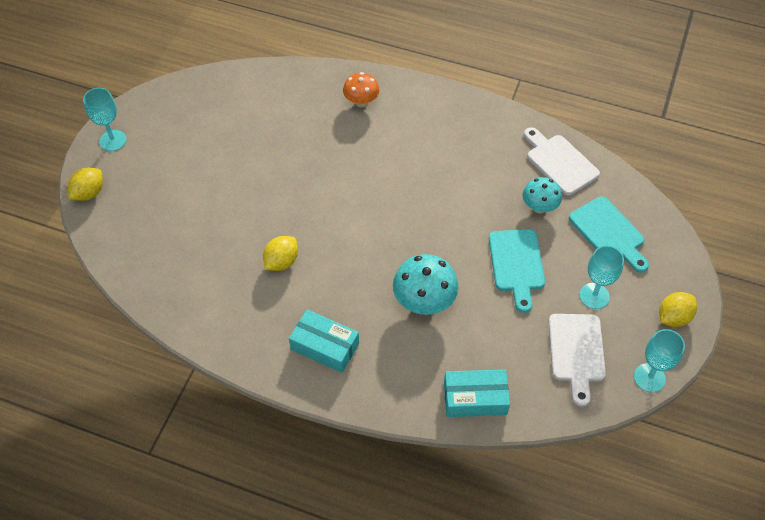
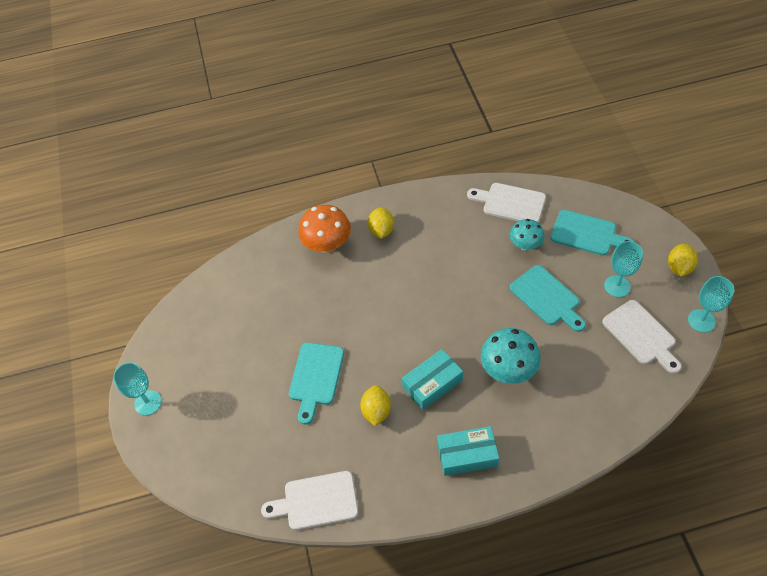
camera: 30 degrees left, 0 degrees up
yellow lemon [68,168,103,201] -> yellow lemon moved to [368,207,394,239]
orange mushroom [343,72,379,107] -> orange mushroom [298,205,351,253], size x1.54
turquoise box [444,370,510,417] -> turquoise box moved to [402,349,463,410]
none -> white cutting board [261,471,358,530]
none -> turquoise cutting board [289,342,344,425]

